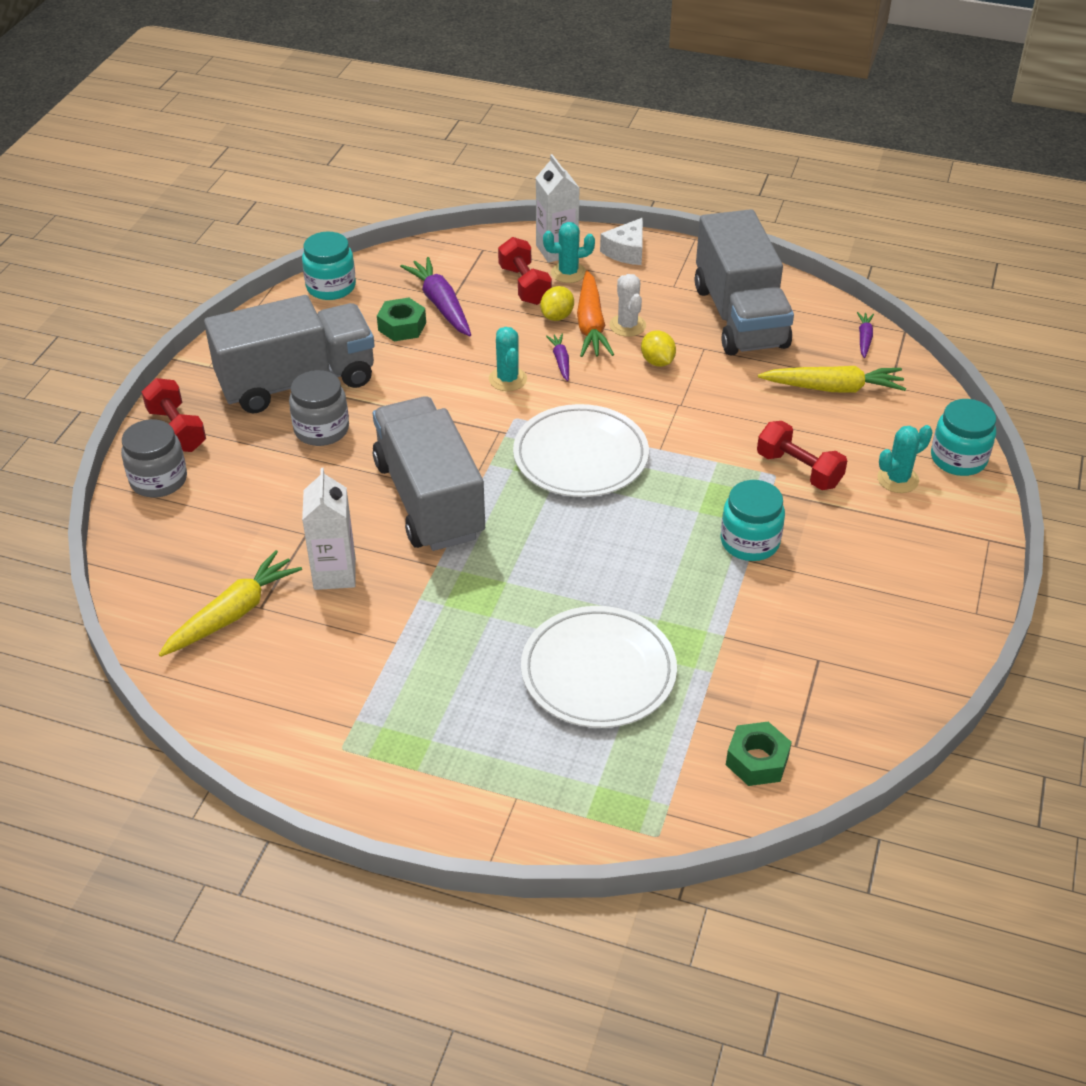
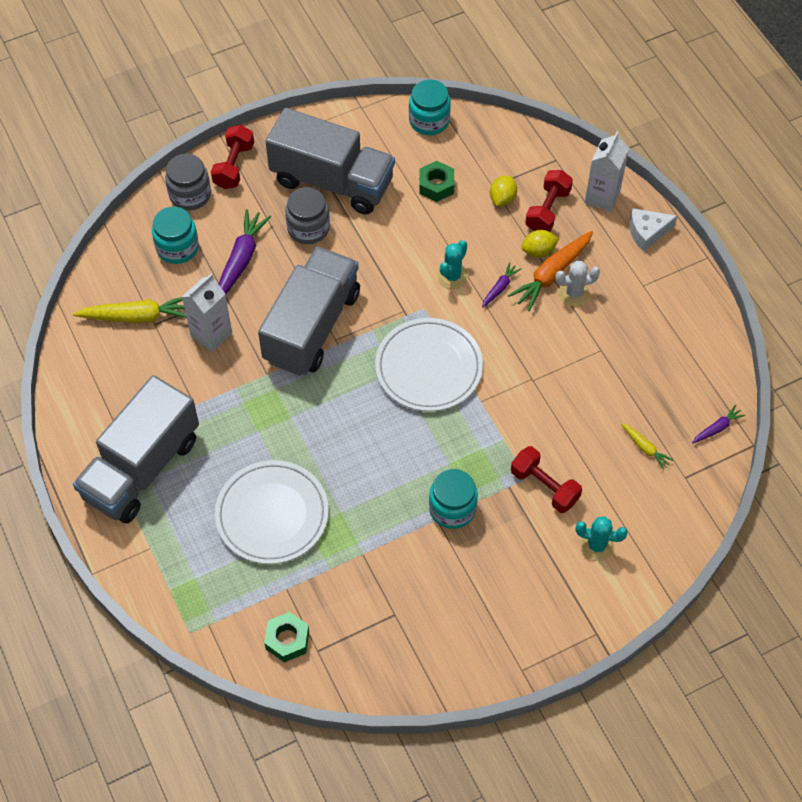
camera: 45 degrees right, 15 degrees up
purple carrot [400,257,471,336] -> purple carrot moved to [219,209,271,295]
turquoise cactus [543,222,595,283] -> none
white cactus [609,274,646,337] -> white cactus turned 45 degrees clockwise [555,261,600,306]
yellow lemon [641,330,676,367] -> yellow lemon moved to [490,176,517,206]
grey truck [695,209,794,356] -> grey truck moved to [73,375,199,523]
red dumbbell [757,421,847,490] -> red dumbbell turned 45 degrees counterclockwise [511,446,582,513]
yellow carrot [758,366,906,393] -> yellow carrot [621,423,673,470], size x0.52
turquoise jar [931,399,996,476] -> turquoise jar moved to [152,207,199,264]

